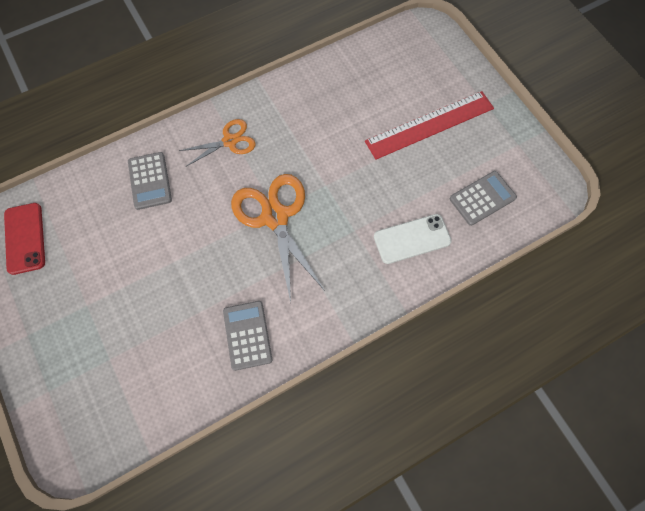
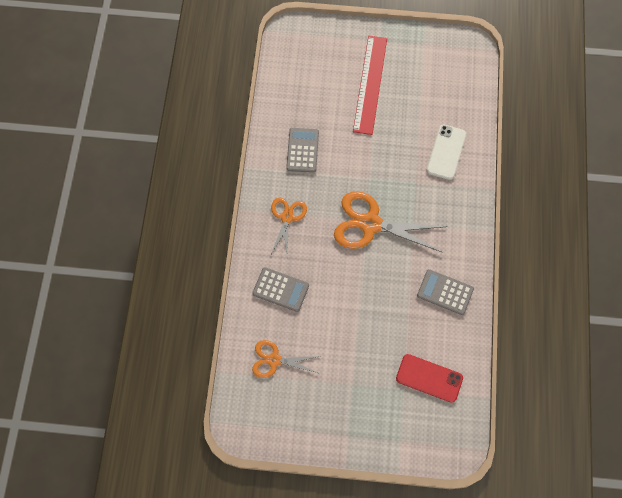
camera: 55 degrees left, 0 degrees up
red phone [4,203,45,275] -> red phone moved to [396,354,463,403]
grey calculator [449,171,517,226] -> grey calculator moved to [286,128,319,173]
none -> orange scissors [252,340,321,378]

